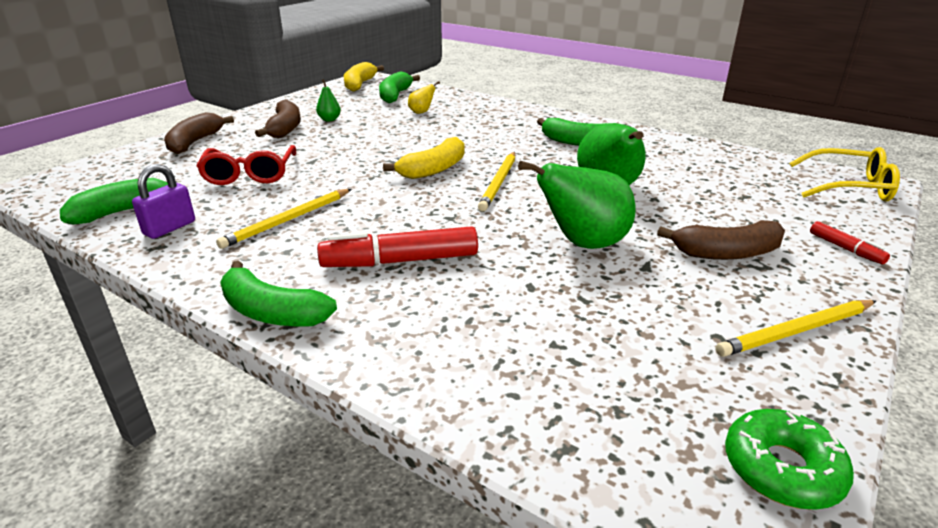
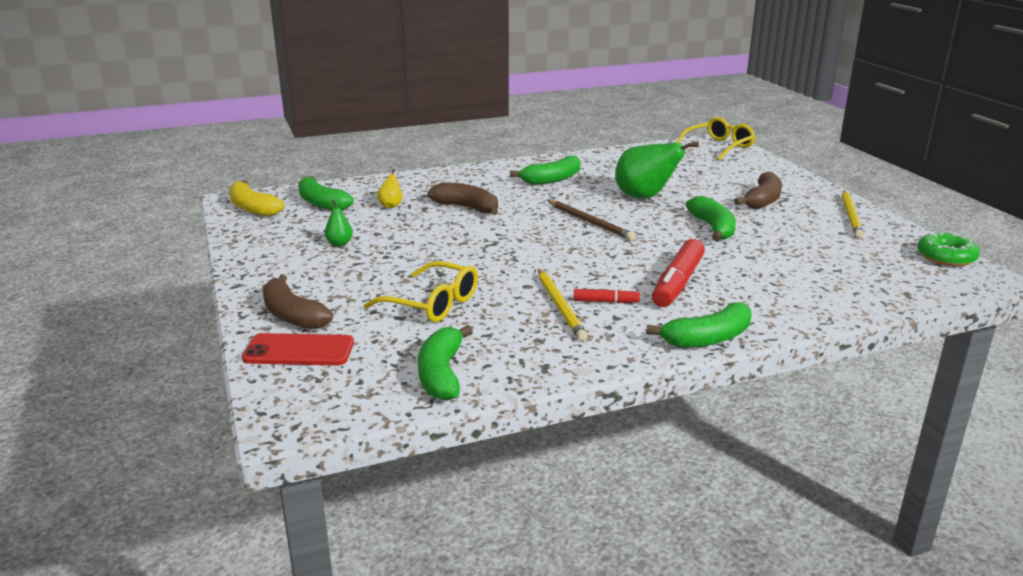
camera: 55 degrees left, 5 degrees down
purple padlock [132,164,195,239] -> none
red glasses [196,145,296,185] -> yellow glasses [364,261,478,322]
brown banana [255,99,301,138] -> brown banana moved to [427,183,498,215]
yellow banana [383,137,464,179] -> none
yellow pencil [478,152,515,211] -> brown pencil [547,200,635,240]
green pear [518,161,636,249] -> green banana [686,196,736,241]
red marker [810,221,890,264] -> red marker moved to [574,289,640,303]
none -> red phone [242,333,354,366]

